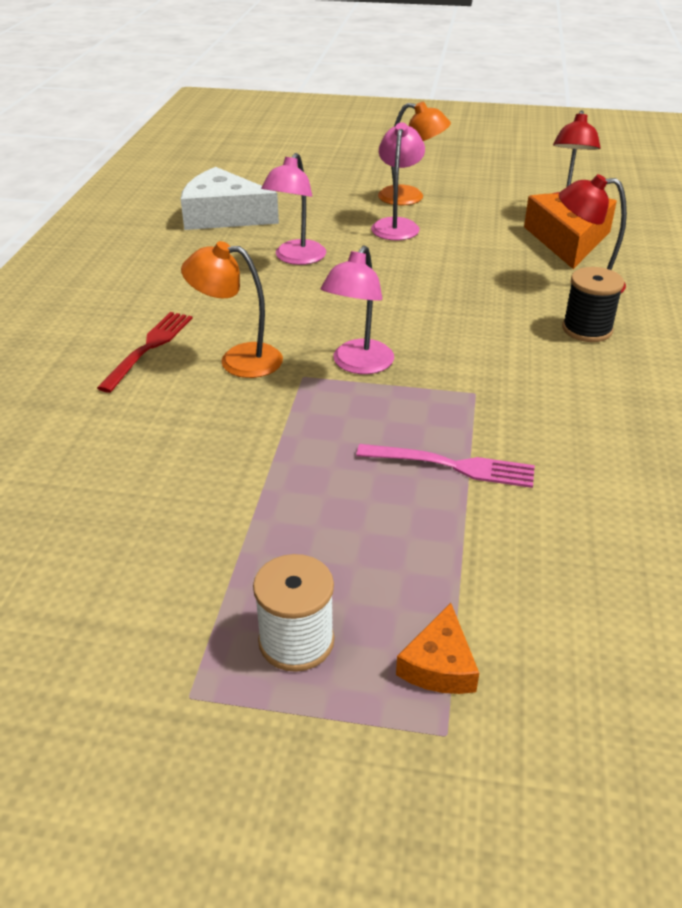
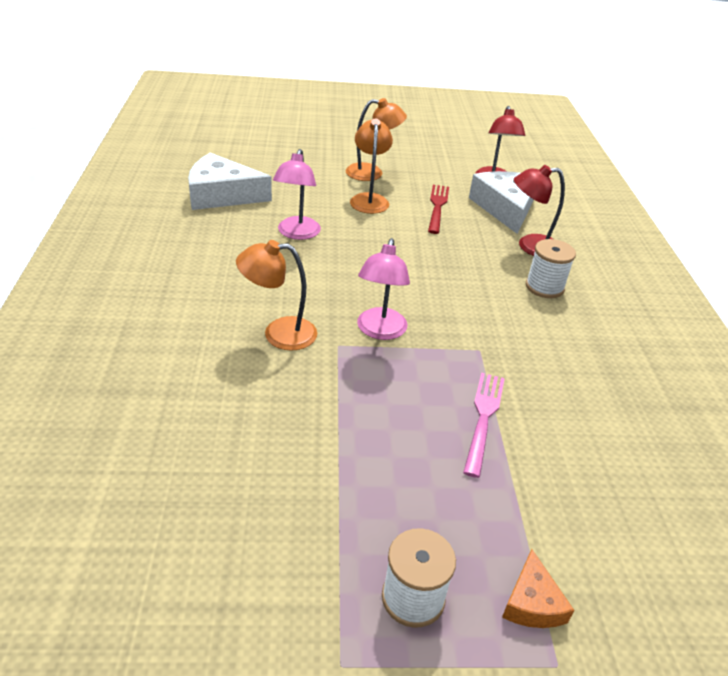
camera: 15 degrees left, 0 degrees up
red fork [97,312,192,393] -> red fork moved to [428,185,449,234]
pink fork [356,444,535,488] -> pink fork turned 75 degrees counterclockwise [463,373,505,478]
pink lamp [371,122,425,240] -> orange lamp [350,119,393,214]
orange cheese [524,193,617,269] -> white cheese [469,171,534,234]
black spool [562,267,624,342] -> white spool [526,239,576,298]

